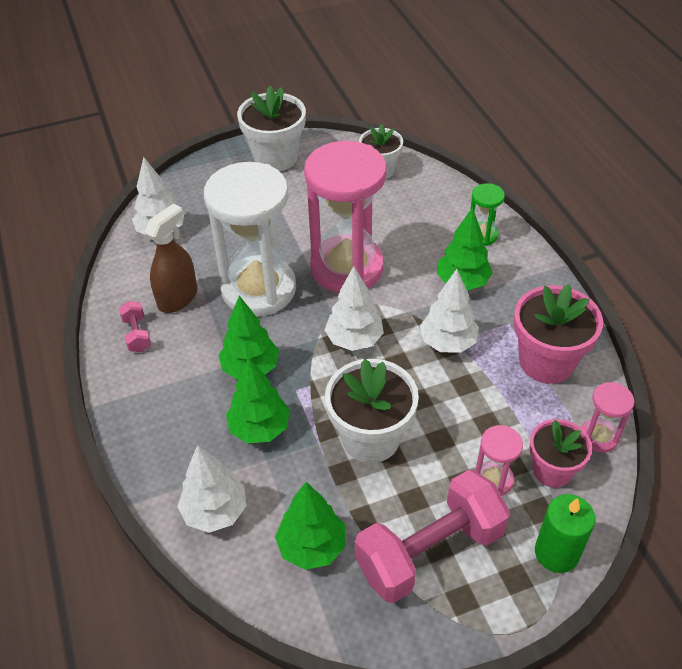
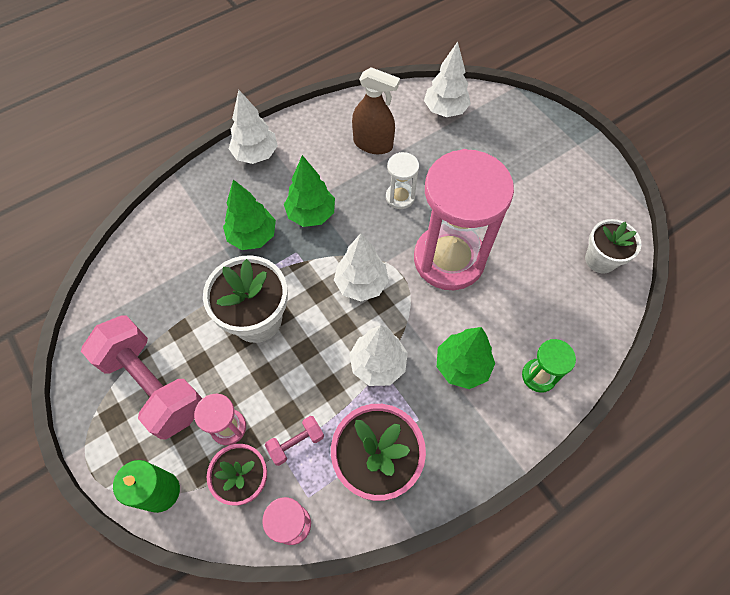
camera: 75 degrees right, 15 degrees up
pink dumbbell [119,301,151,352] -> pink dumbbell moved to [265,416,324,466]
white tree [177,445,247,533] -> white tree moved to [229,90,278,164]
white hourglass [204,162,296,316] -> white hourglass [386,152,419,209], size x0.44
white flower pot [237,86,306,171] -> none
green tree [275,482,346,570] -> none

